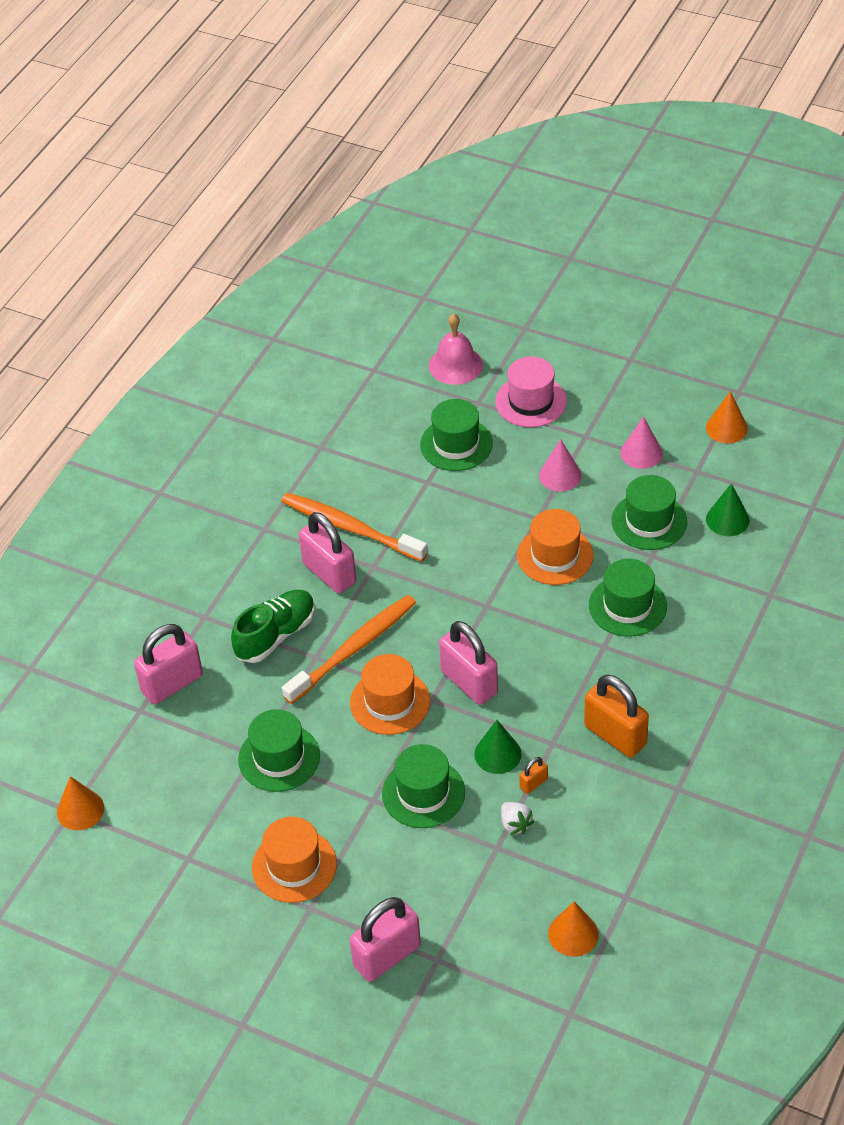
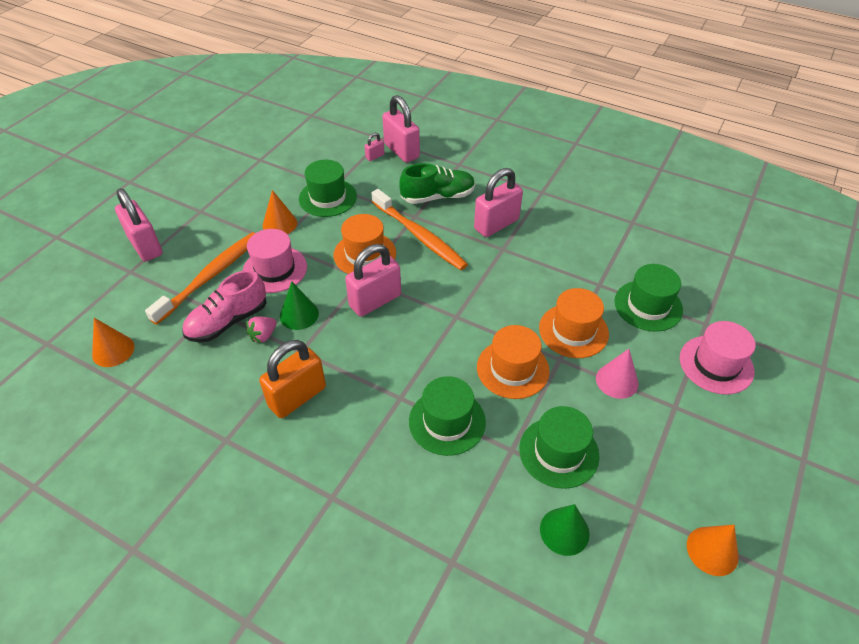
camera: 90 degrees right, 0 degrees up
orange cone [57,776,104,830] -> orange cone moved to [263,190,297,234]
green shoe [231,590,315,663] -> green shoe turned 60 degrees counterclockwise [399,163,475,204]
orange hat [252,817,337,903] -> orange hat moved to [539,288,609,358]
orange toothbrush [281,493,428,562] -> orange toothbrush moved to [145,232,255,325]
green hat [382,744,465,828] -> pink hat [243,229,307,293]
pink bell [429,314,483,385] -> none
white strawberry [501,802,534,835] -> pink shoe [182,270,266,342]
orange padlock [519,757,548,794] -> pink strawberry [246,316,277,343]
pink cone [620,416,663,469] -> none
none -> pink padlock [365,133,385,161]

